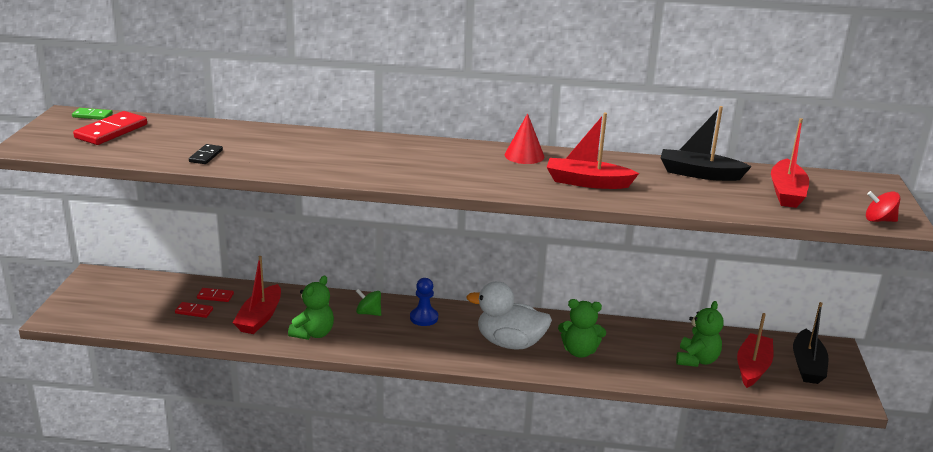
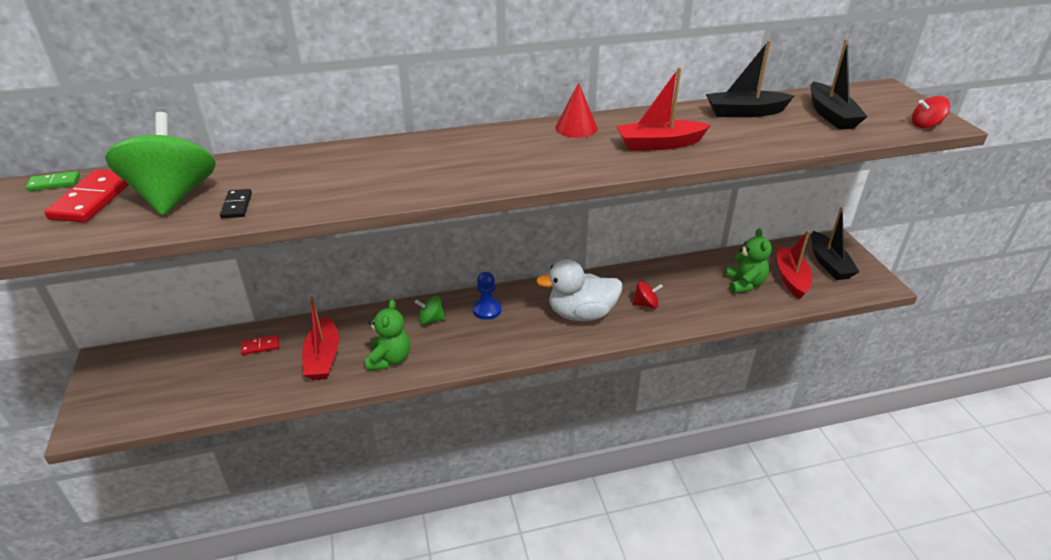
camera: 20 degrees left, 10 degrees up
red domino [175,302,213,318] -> none
green teddy bear [558,299,606,358] -> red spinning top [633,281,663,309]
red boat [771,118,809,208] -> black boat [810,39,868,130]
none -> green spinning top [105,112,216,216]

